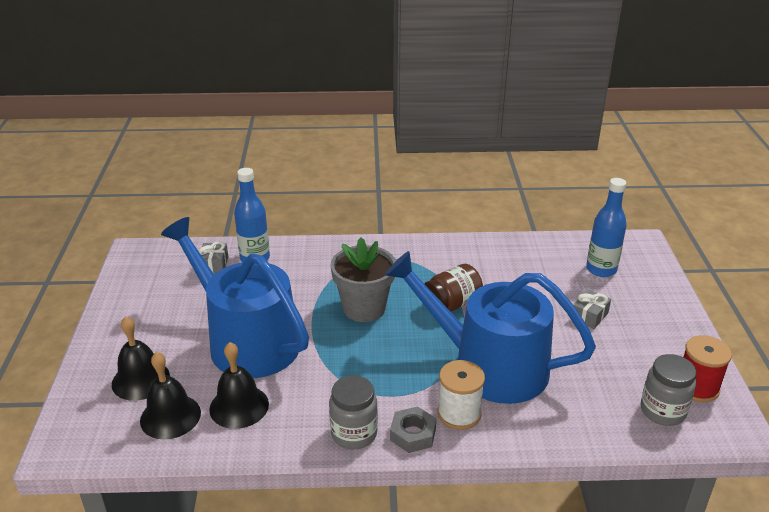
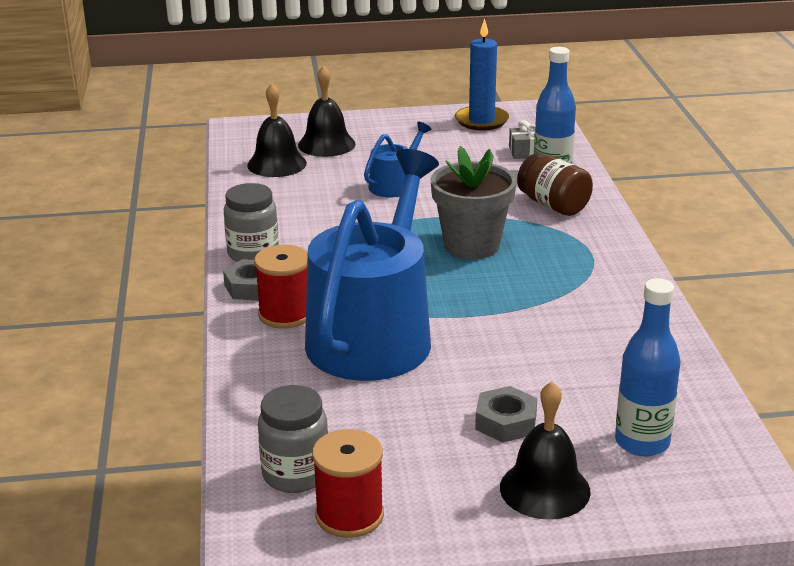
camera: 85 degrees right, 5 degrees down
blue watering can [161,217,309,378] -> blue watering can [364,122,431,197], size x0.44
black bell [209,342,269,429] -> black bell moved to [500,381,591,520]
brown jar [424,264,483,312] -> brown jar moved to [517,153,593,216]
white spool [437,360,485,430] -> red spool [254,245,308,329]
grey gift [573,289,611,329] -> grey nut [475,386,537,443]
none -> blue candle [455,18,509,130]

